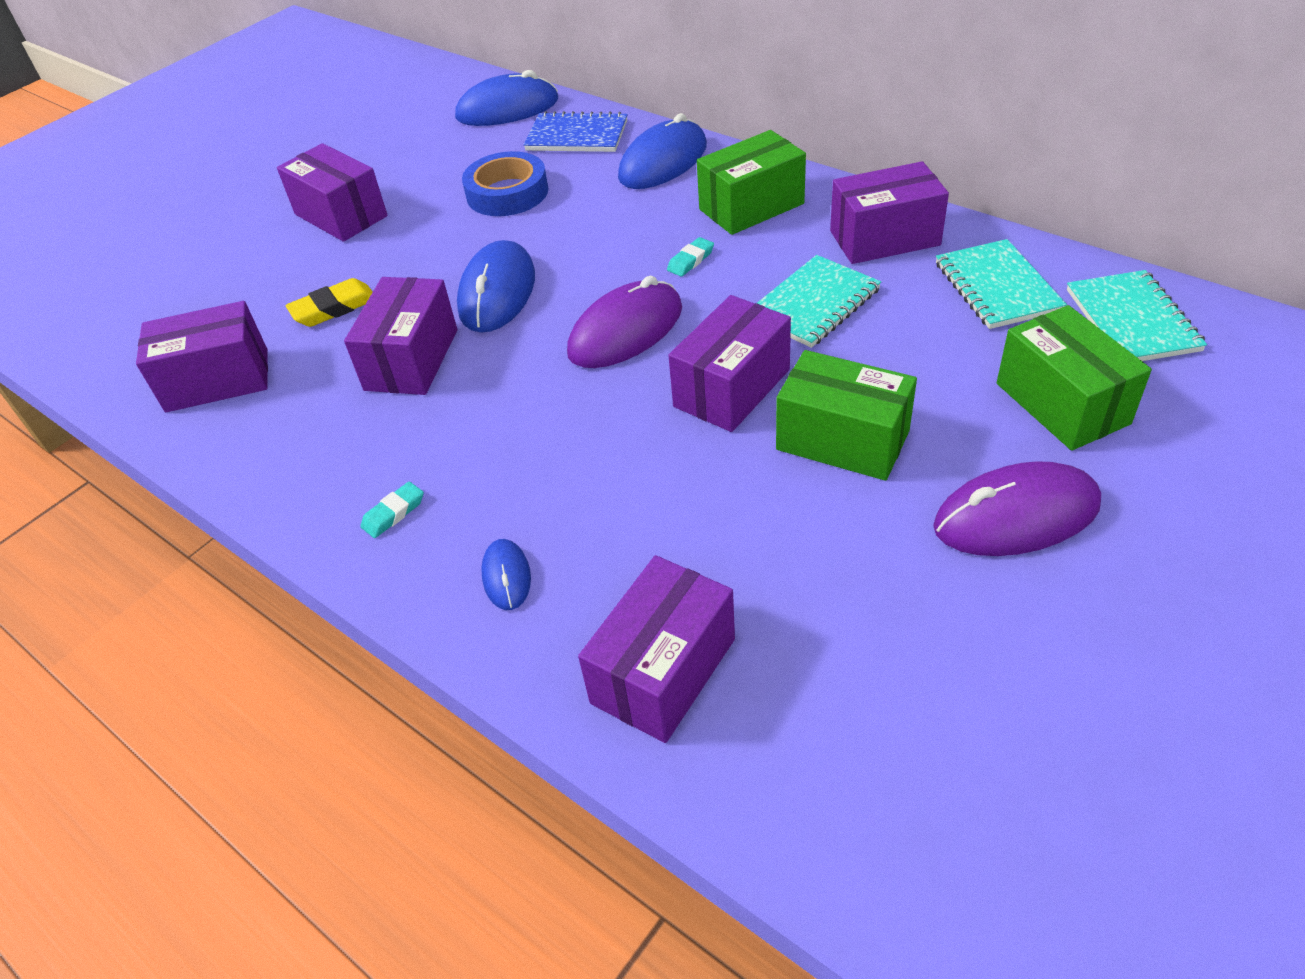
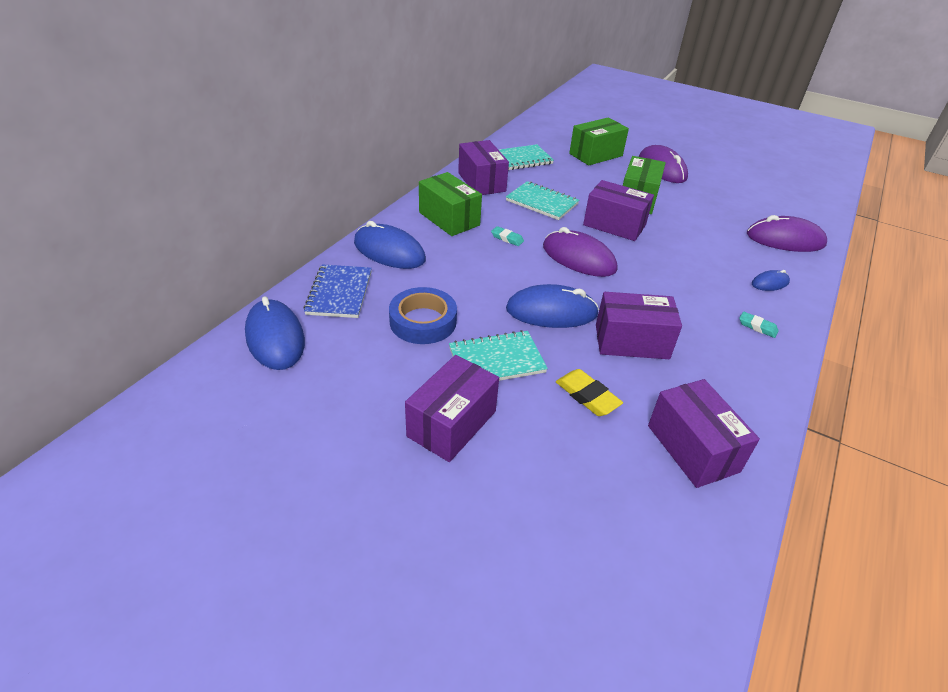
camera: 105 degrees left, 5 degrees down
purple box [578,555,735,743] -> purple mouse [747,215,827,252]
turquoise notebook [1067,270,1207,361] -> turquoise notebook moved to [449,330,548,381]

